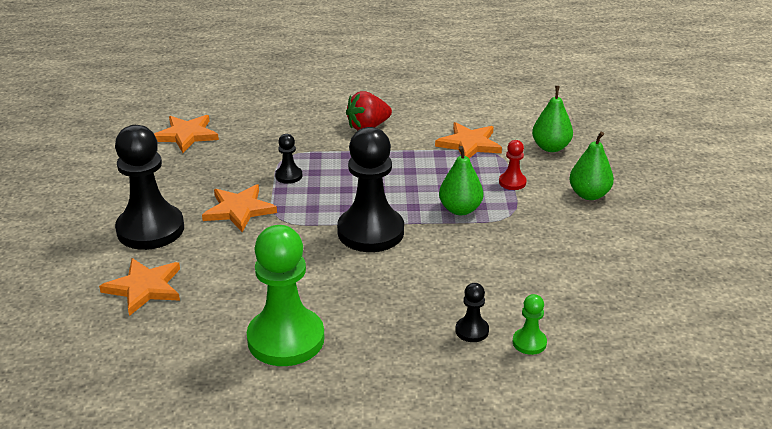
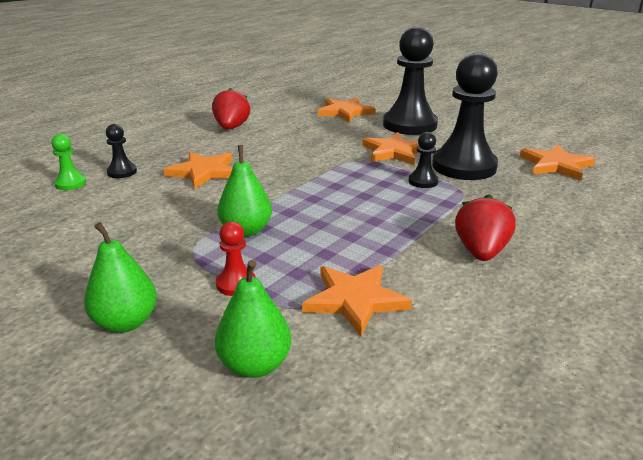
camera: 130 degrees right, 5 degrees down
green pawn [246,225,325,366] -> red strawberry [212,88,250,129]
black pawn [337,127,404,252] -> black pawn moved to [432,53,498,180]
none -> orange star [164,152,232,189]

